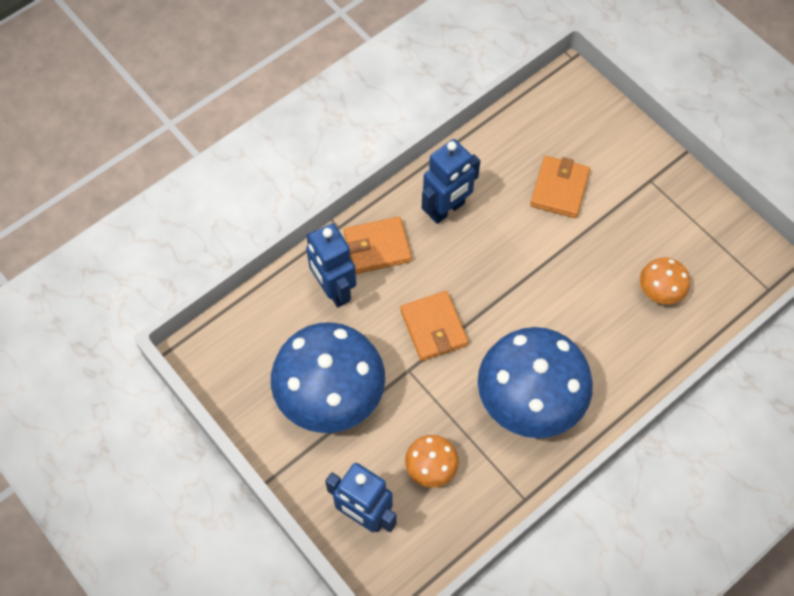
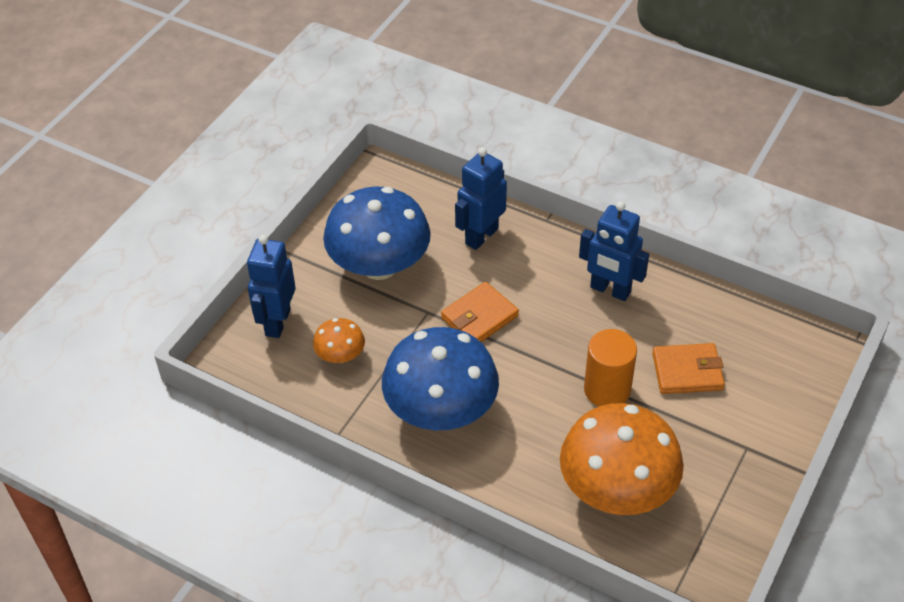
camera: 70 degrees right, 15 degrees down
orange wallet [344,216,412,274] -> none
orange mushroom [640,257,690,305] -> orange mushroom [560,403,684,515], size x2.15
none -> orange cylinder [584,329,637,406]

